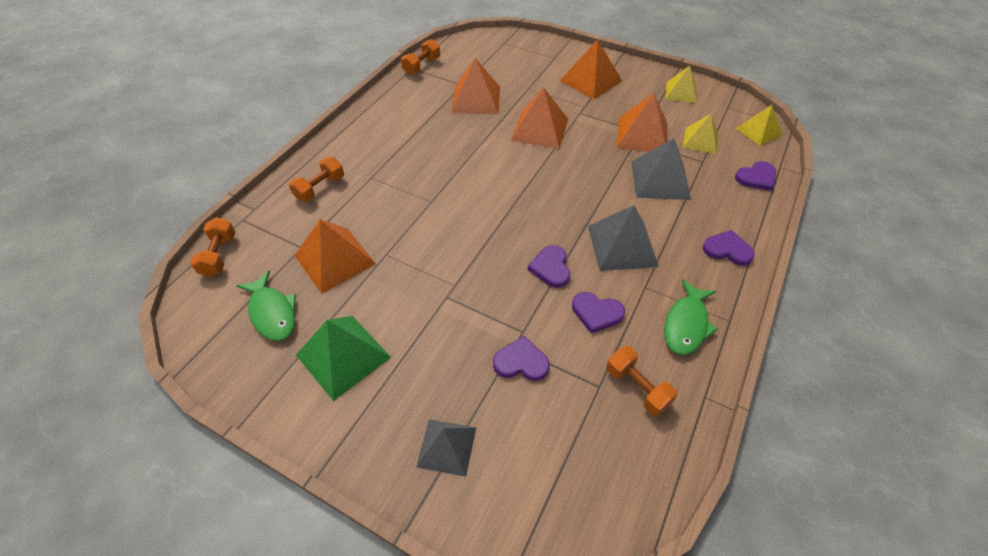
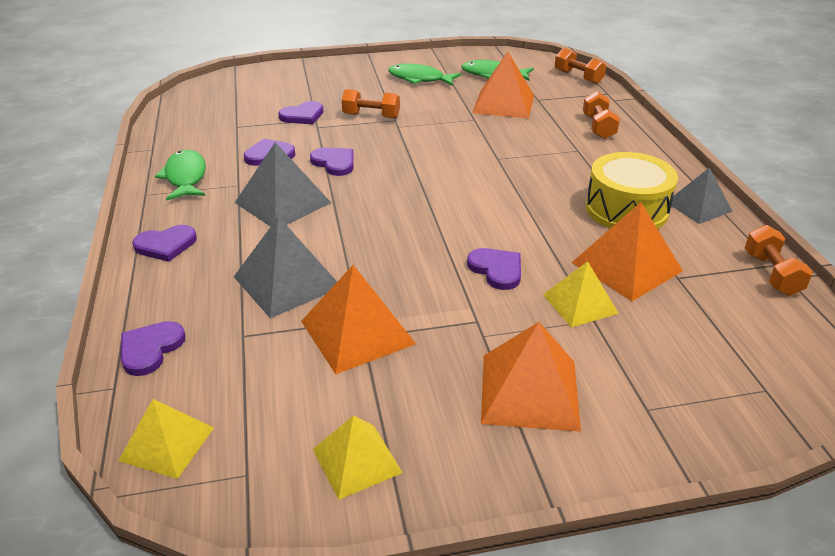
camera: 140 degrees right, 15 degrees down
green pyramid [296,316,391,401] -> green fish [388,64,461,86]
grey pyramid [416,419,476,477] -> grey pyramid moved to [669,167,733,224]
orange pyramid [511,87,568,149] -> purple heart [467,248,521,290]
orange dumbbell [606,346,678,416] -> orange dumbbell moved to [342,89,400,119]
yellow pyramid [683,114,719,154] -> yellow pyramid moved to [543,261,619,328]
none -> yellow drum [586,152,678,229]

